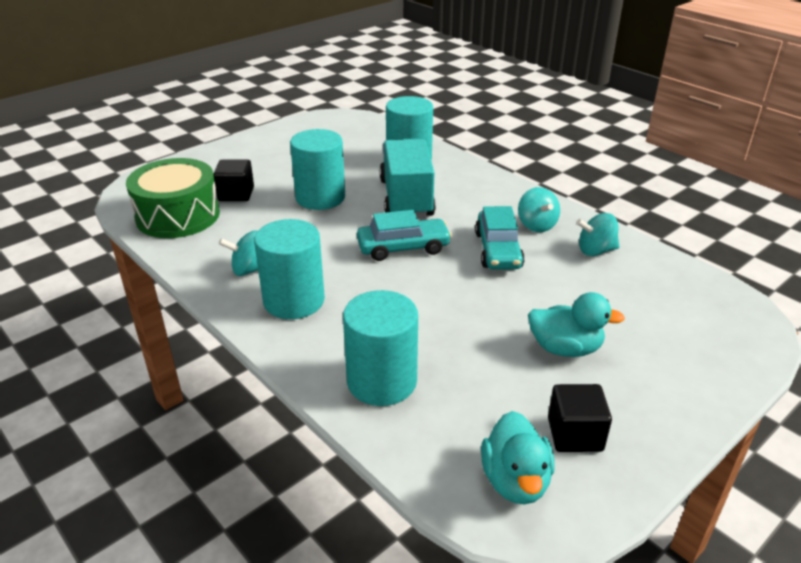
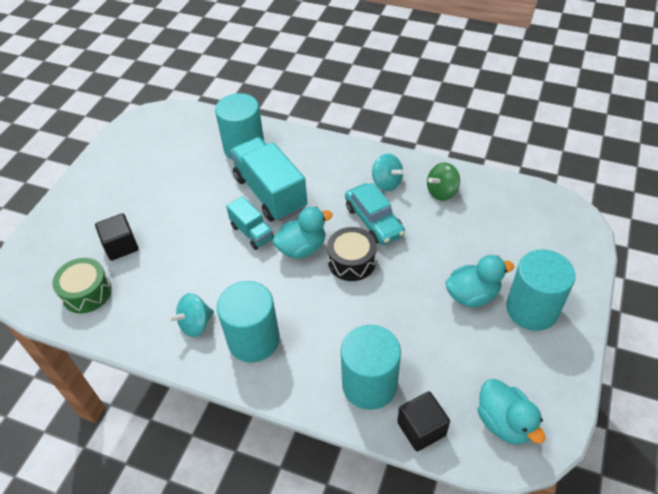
camera: 25 degrees left, 15 degrees up
green drum [126,158,220,238] -> green drum [52,258,112,313], size x0.63
turquoise cylinder [290,129,345,210] -> turquoise cylinder moved to [506,250,575,331]
turquoise car [357,210,452,261] -> turquoise duck [272,207,333,259]
black cube [548,384,612,452] -> black cube moved to [397,391,450,451]
turquoise spinning top [576,213,619,256] -> green spinning top [427,163,460,201]
none -> turquoise truck [226,196,274,250]
none -> black drum [327,227,377,281]

